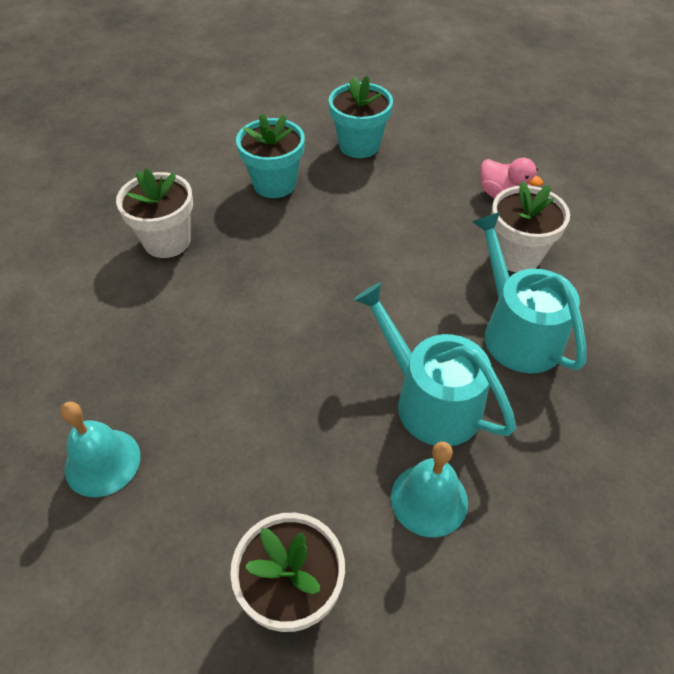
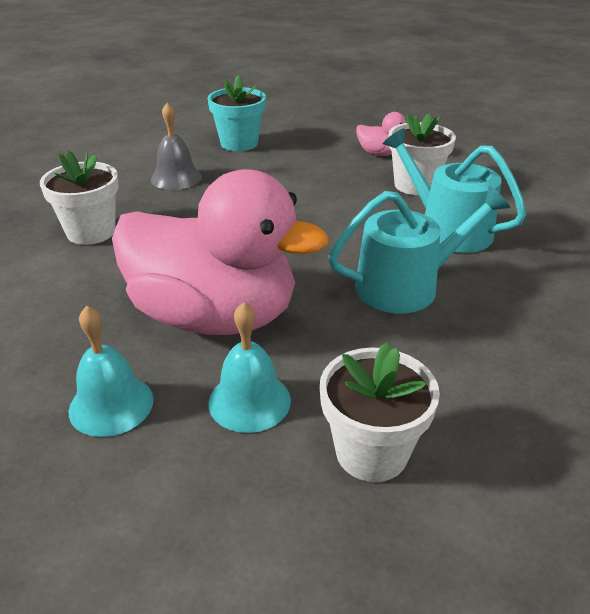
camera: 20 degrees left, 15 degrees down
turquoise flower pot [236,113,305,198] -> grey bell [151,103,202,190]
turquoise watering can [354,283,516,446] -> turquoise watering can turned 135 degrees clockwise [329,185,510,313]
turquoise bell [391,442,468,537] -> turquoise bell moved to [208,302,291,433]
none -> pink duck [112,169,328,335]

